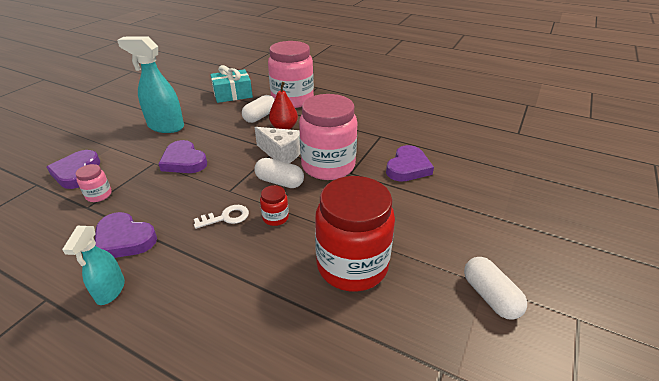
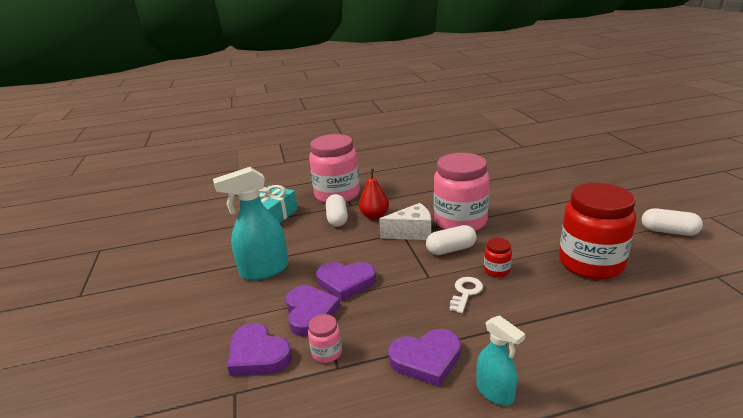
camera: 40 degrees left, 10 degrees down
purple heart [386,145,434,182] -> purple heart moved to [286,285,340,337]

